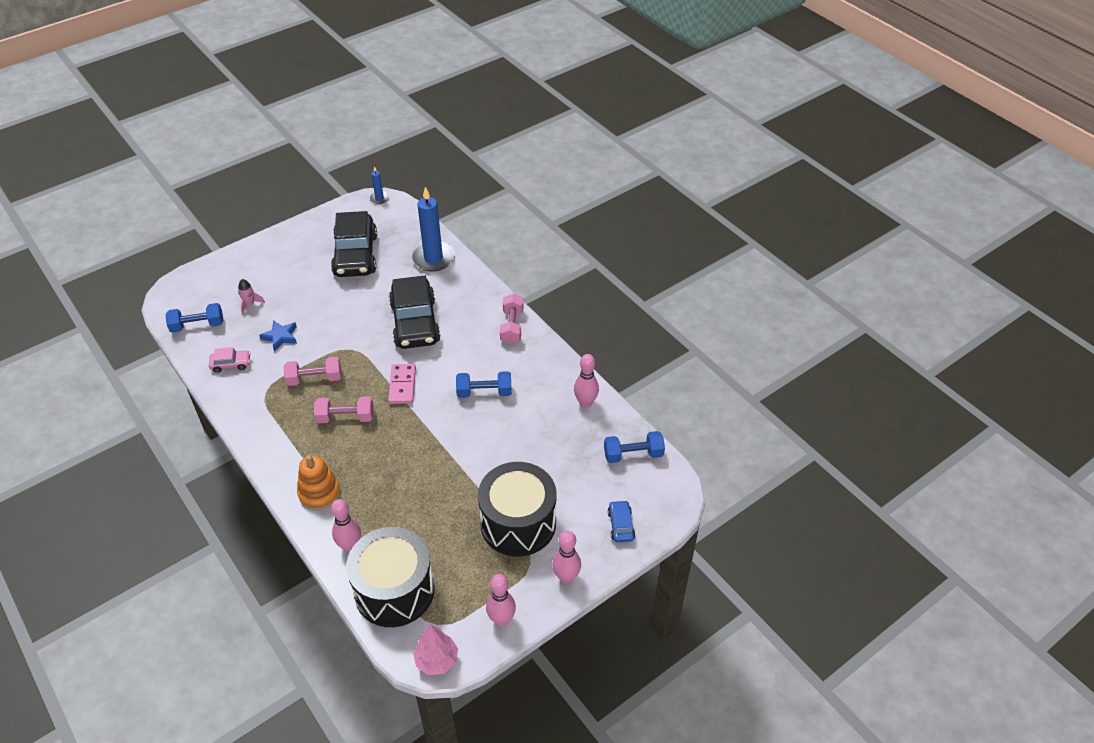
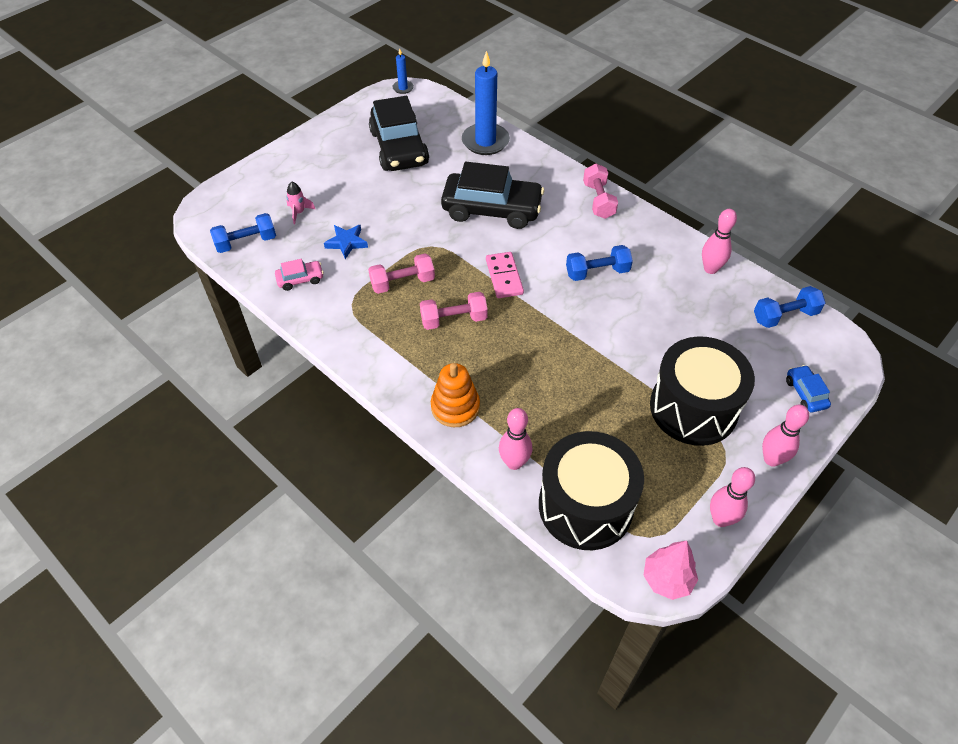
camera: 10 degrees left, 5 degrees up
black car [389,276,441,349] -> black car turned 60 degrees counterclockwise [441,162,544,229]

